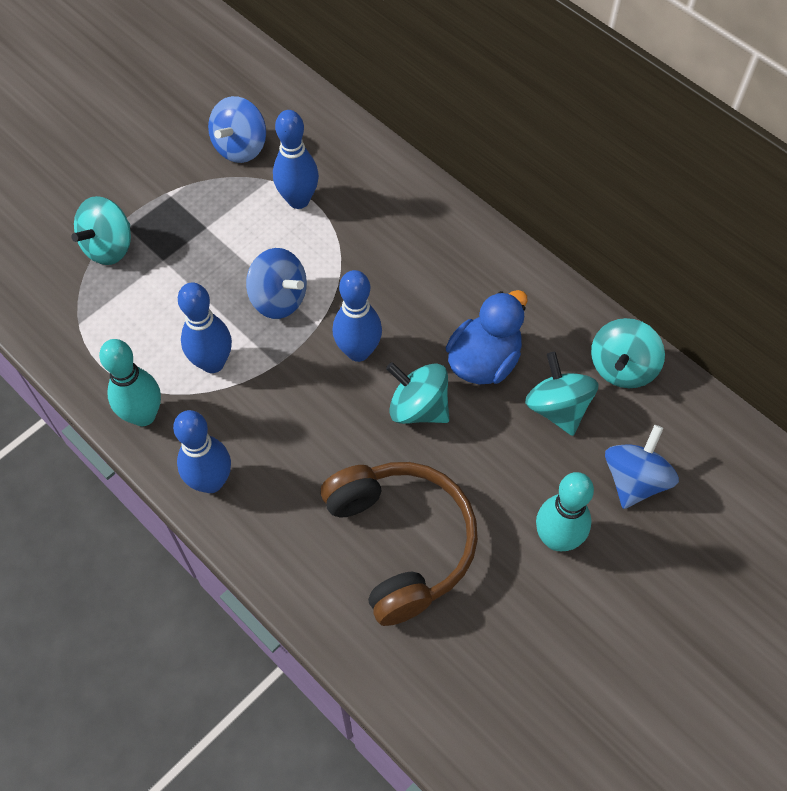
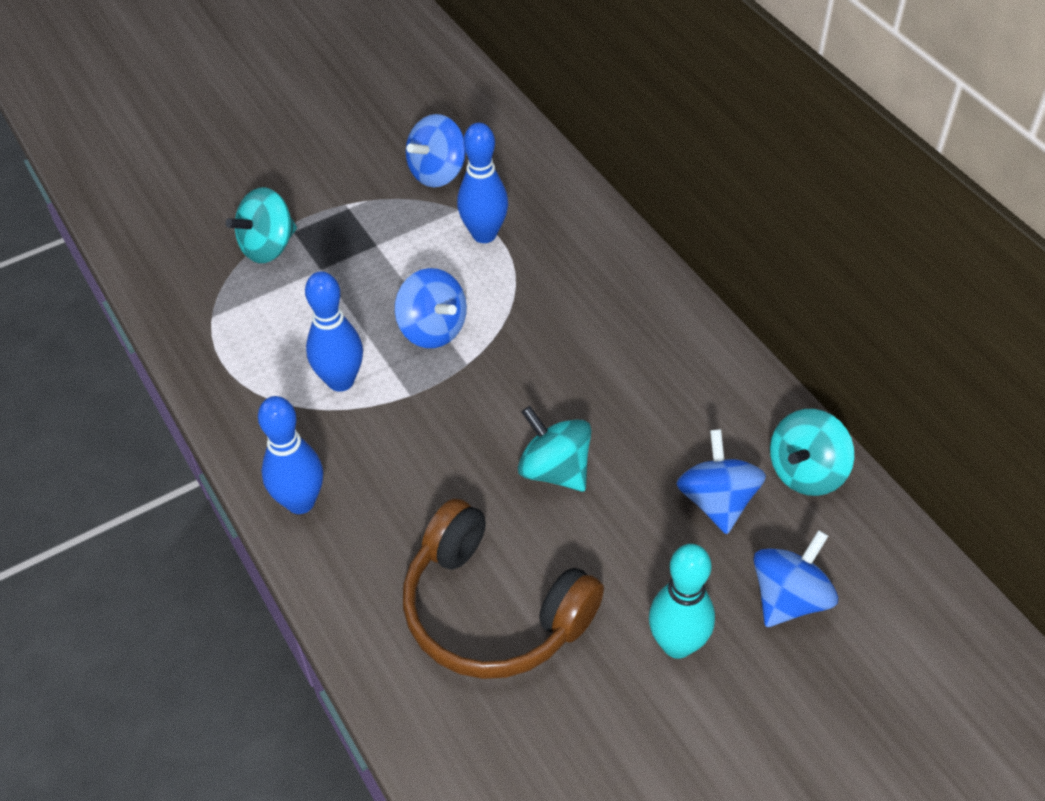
camera: 15 degrees right, 10 degrees down
turquoise bowling pin [99,339,161,426] -> none
brown headphones [321,462,478,626] -> brown headphones turned 135 degrees clockwise [403,499,604,679]
blue bowling pin [332,270,382,362] -> none
blue duck [446,290,528,385] -> none
turquoise spinning top [525,352,599,436] -> blue spinning top [676,429,766,534]

